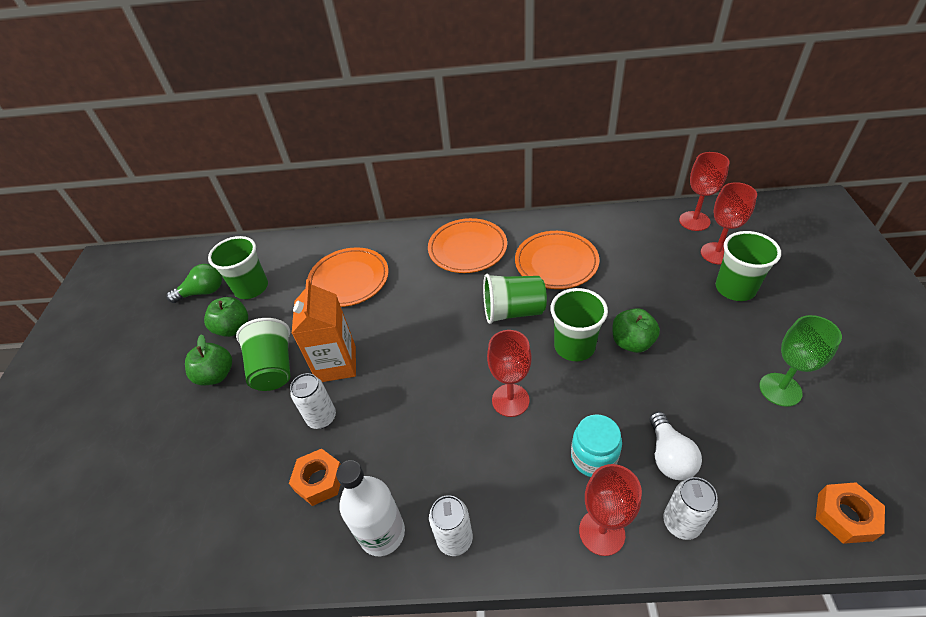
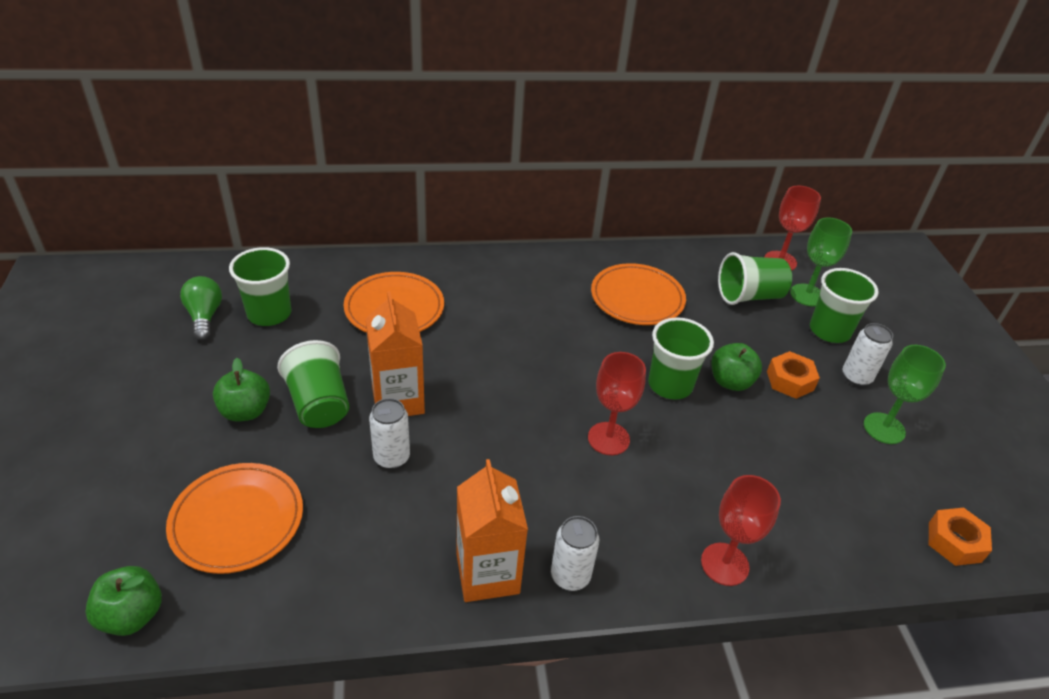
camera: 15 degrees left, 5 degrees down
green light bulb [167,264,222,303] -> green light bulb turned 75 degrees counterclockwise [180,276,222,341]
green apple [204,297,248,337] -> green apple moved to [85,566,162,636]
orange nut [289,449,341,506] -> orange nut moved to [767,351,820,399]
white bottle [336,460,405,556] -> orange carton [456,459,528,602]
orange plate [428,218,507,273] -> orange plate moved to [166,463,303,574]
green cup [483,274,547,324] -> green cup moved to [718,252,792,305]
turquoise jar [571,414,622,477] -> none
white light bulb [650,412,702,480] -> none
white can [663,477,718,540] -> white can moved to [843,323,893,386]
red goblet [701,182,757,265] -> green goblet [790,218,852,306]

